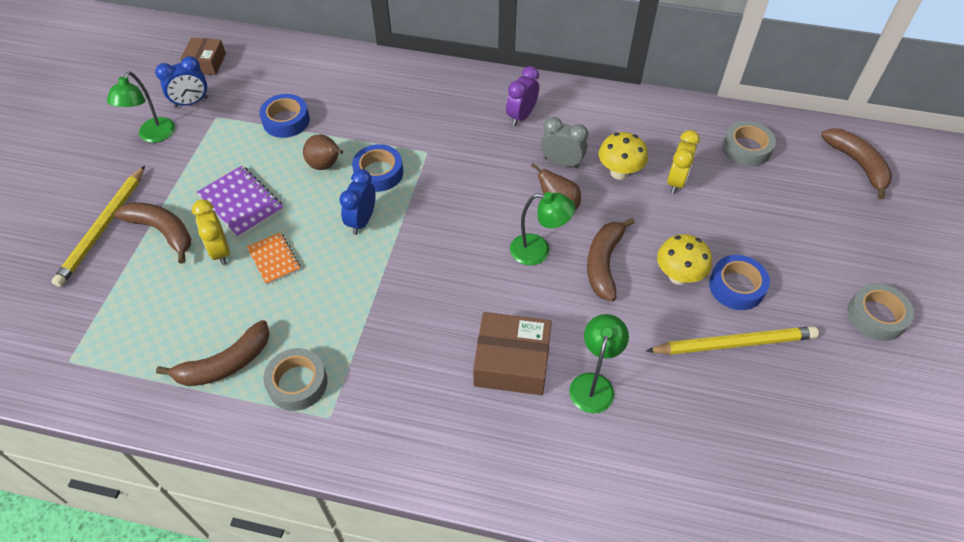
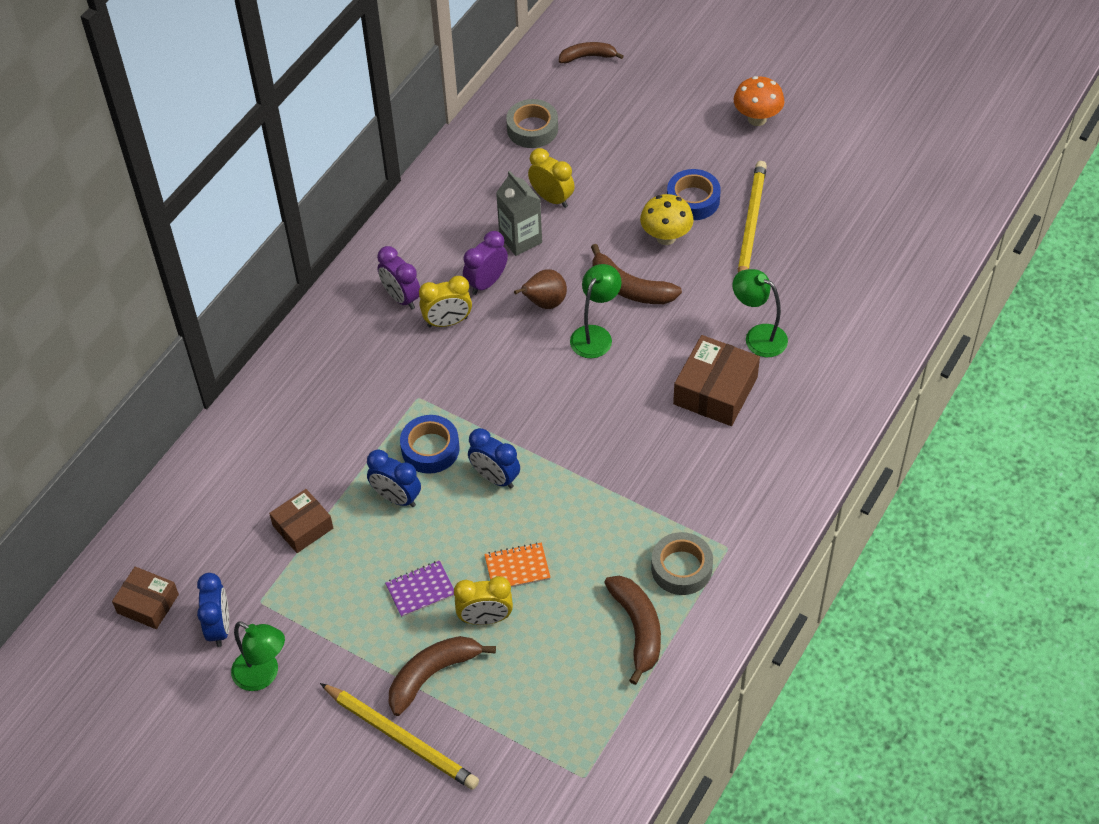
camera: 70 degrees left, 0 degrees up
purple notebook [197,166,284,238] -> purple notebook [385,561,454,617], size x0.65
blue tape [259,94,310,138] -> brown box [269,489,333,553]
brown pear [303,134,343,170] -> blue clock [367,449,421,507]
grey clock [541,117,588,169] -> purple clock [463,231,508,295]
yellow mushroom [599,132,648,180] -> grey carton [496,171,542,256]
brown banana [821,128,892,199] -> brown banana [559,42,624,63], size x0.67
grey tape [848,283,914,341] -> orange mushroom [734,76,784,126]
none -> yellow clock [419,276,472,327]

